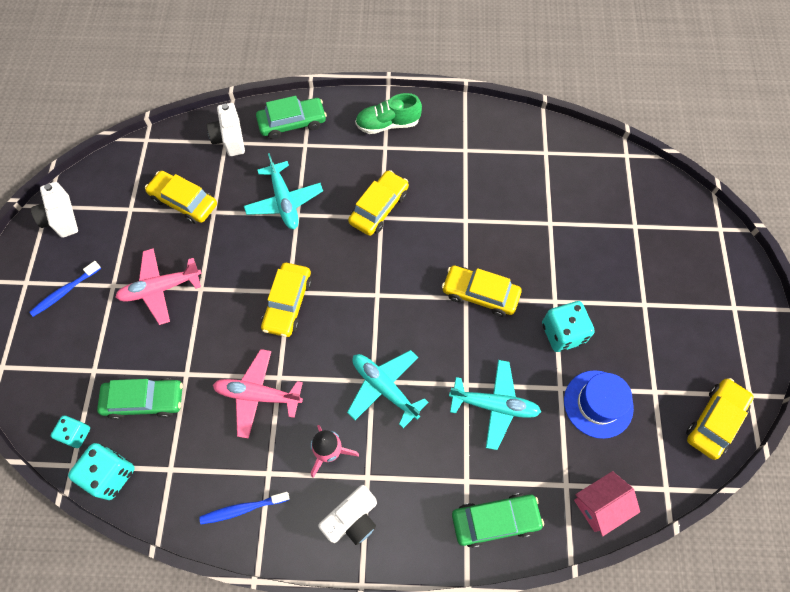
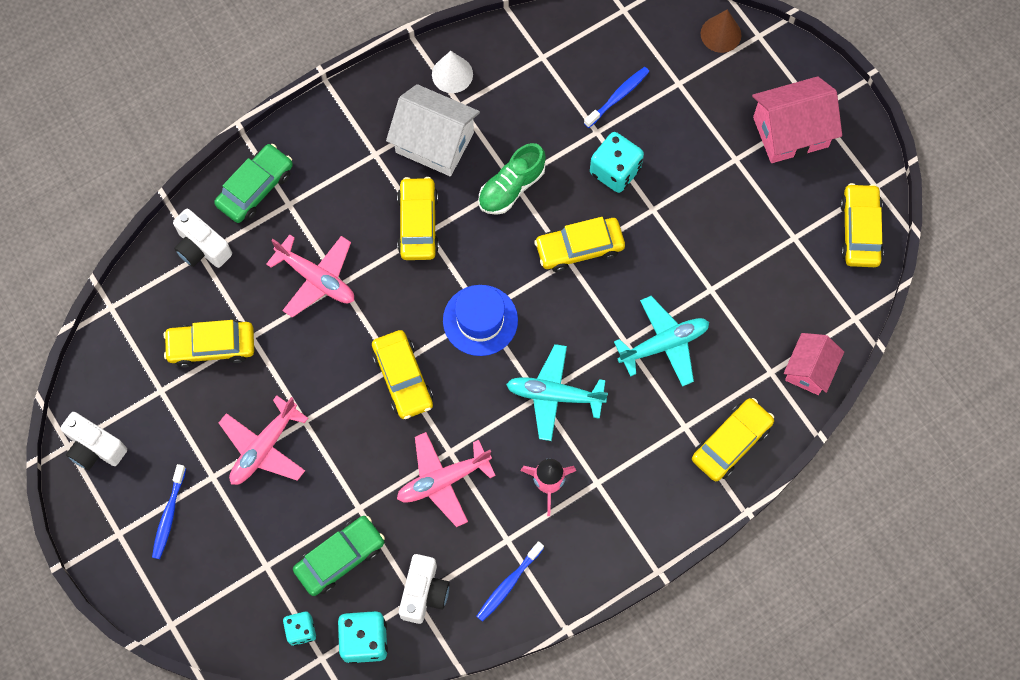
camera: 35 degrees left, 5 degrees up
turquoise plane [244,153,323,229] -> pink plane [266,235,354,318]
white camera [318,485,377,545] -> white camera moved to [399,554,450,624]
green shoe [355,93,422,134] -> green shoe moved to [478,143,546,215]
green car [452,493,544,548] -> yellow car [692,398,774,481]
turquoise dice [542,301,595,352] -> turquoise dice moved to [590,132,644,193]
blue hat [564,370,634,439] -> blue hat moved to [443,285,518,356]
none -> white house [386,84,480,176]
none -> white cone [432,51,473,93]
none -> blue toothbrush [584,67,649,128]
none -> brown cone [701,10,741,53]
none -> pink house [752,76,842,163]

